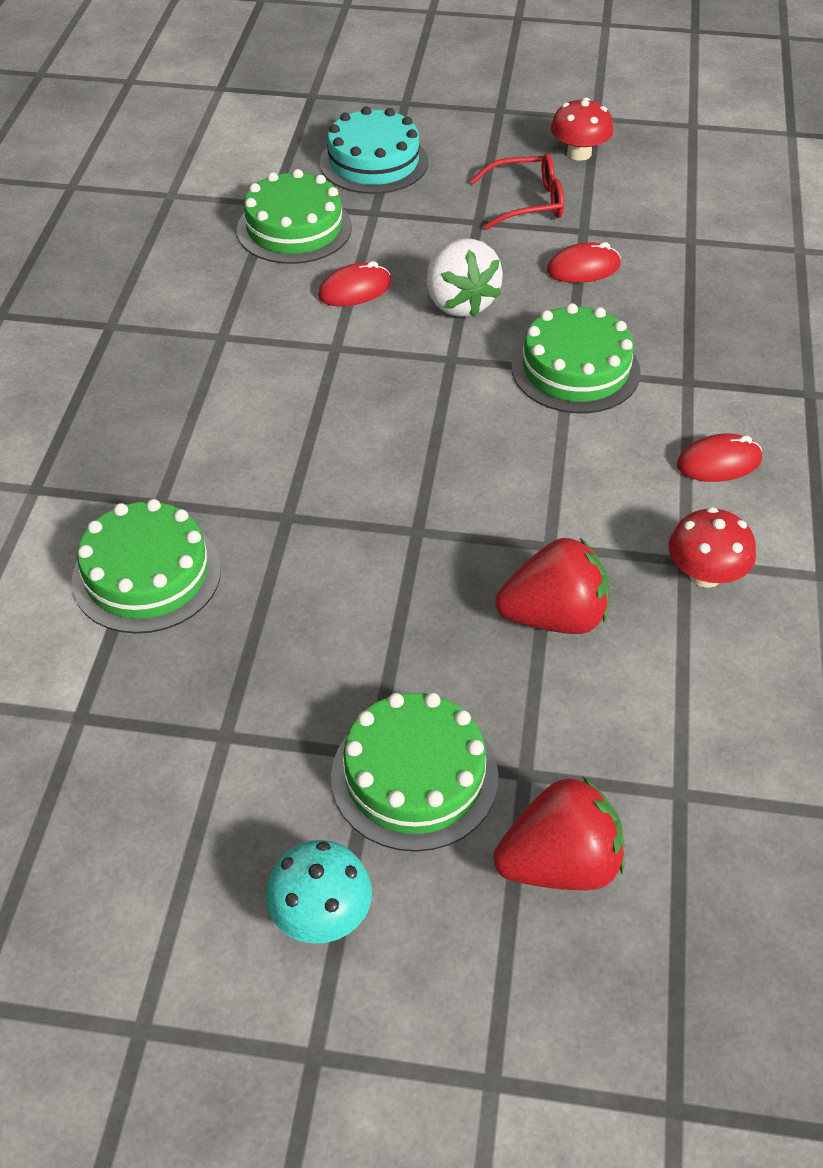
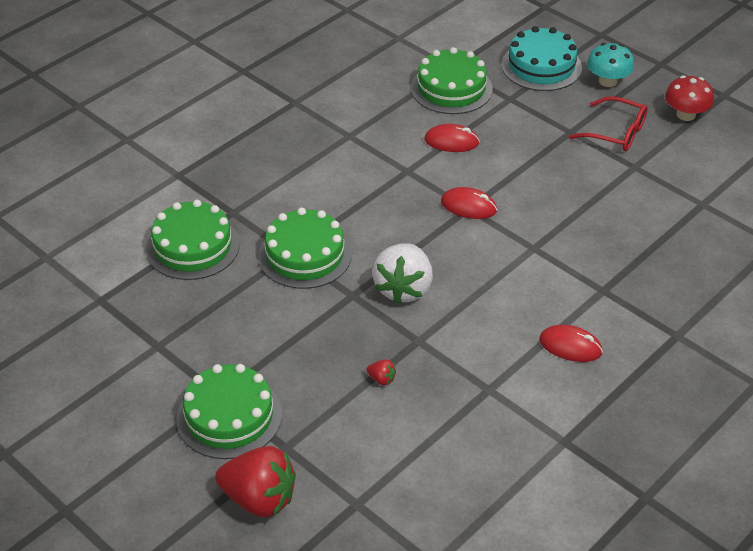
camera: 35 degrees right, 5 degrees down
turquoise mushroom [266,840,372,944] -> turquoise mushroom moved to [587,43,634,87]
white strawberry [427,238,503,317] -> white strawberry moved to [372,243,433,304]
red strawberry [495,538,609,634] -> red strawberry [366,359,396,385], size x0.40
green cake [512,303,641,413] -> green cake moved to [258,208,352,289]
red mouse [547,242,621,283] -> red mouse moved to [441,187,497,219]
red mushroom [668,507,756,588] -> none

